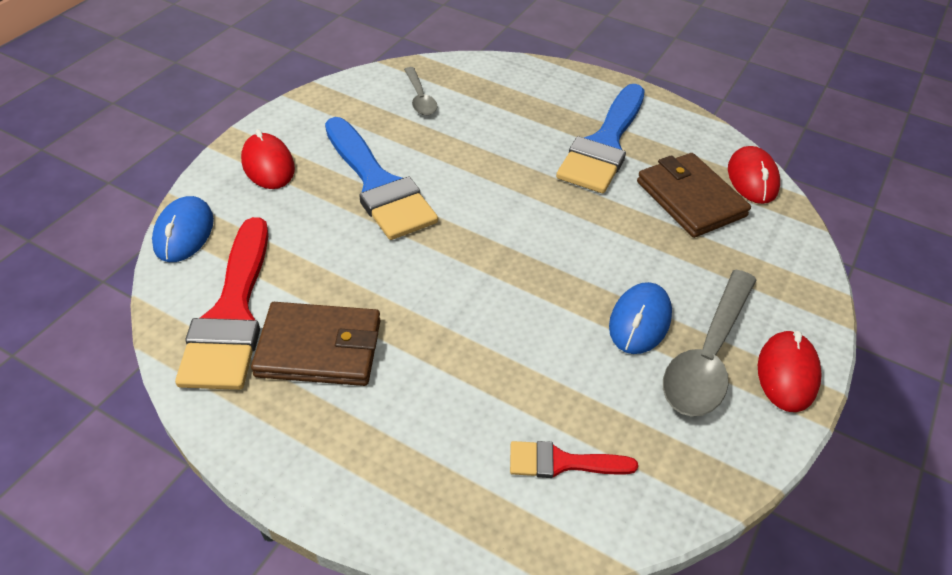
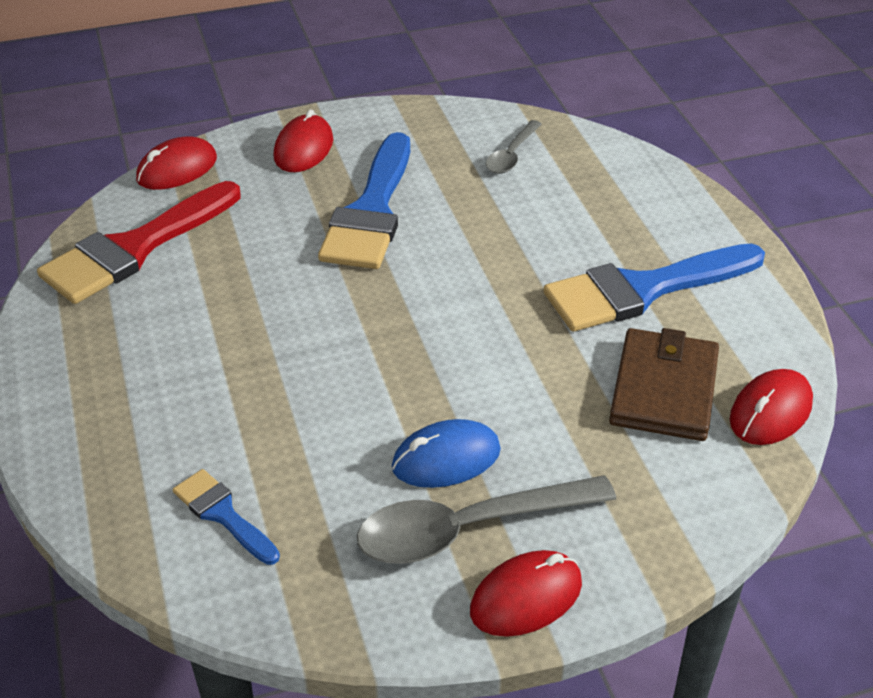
camera: 45 degrees right, 5 degrees down
blue mouse [152,196,214,262] -> red mouse [136,136,217,190]
brown wallet [251,302,381,386] -> none
red brush [510,441,638,478] -> blue brush [173,469,280,565]

